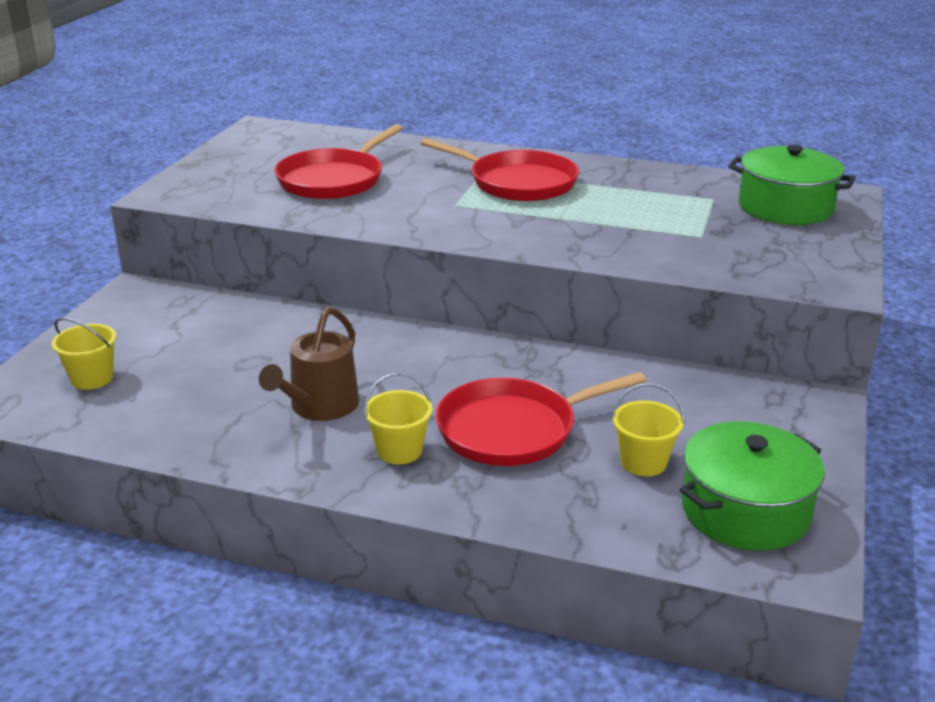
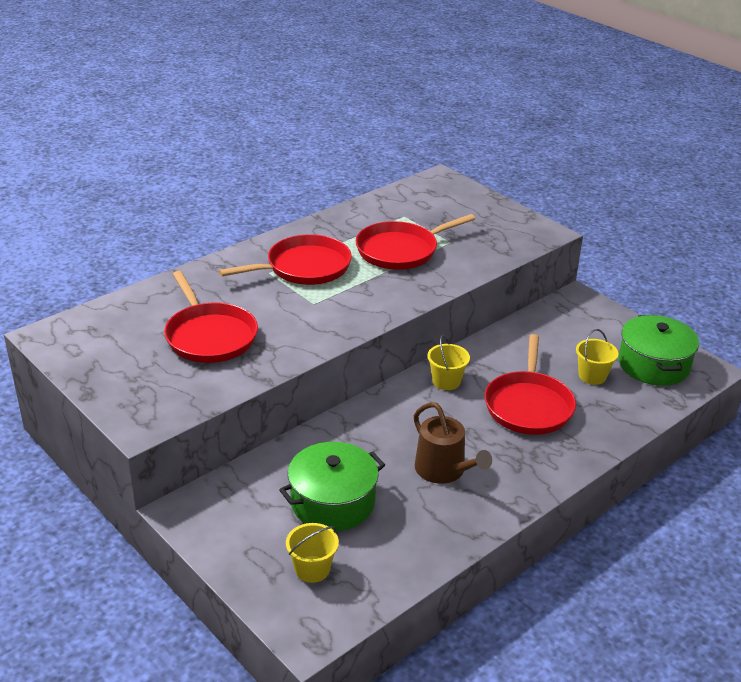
camera: 60 degrees left, 5 degrees up
yellow bucket [364,372,433,464] -> yellow bucket moved to [427,335,470,390]
green pot [728,145,856,225] -> green pot moved to [279,442,385,531]
none -> red pan [356,214,475,270]

